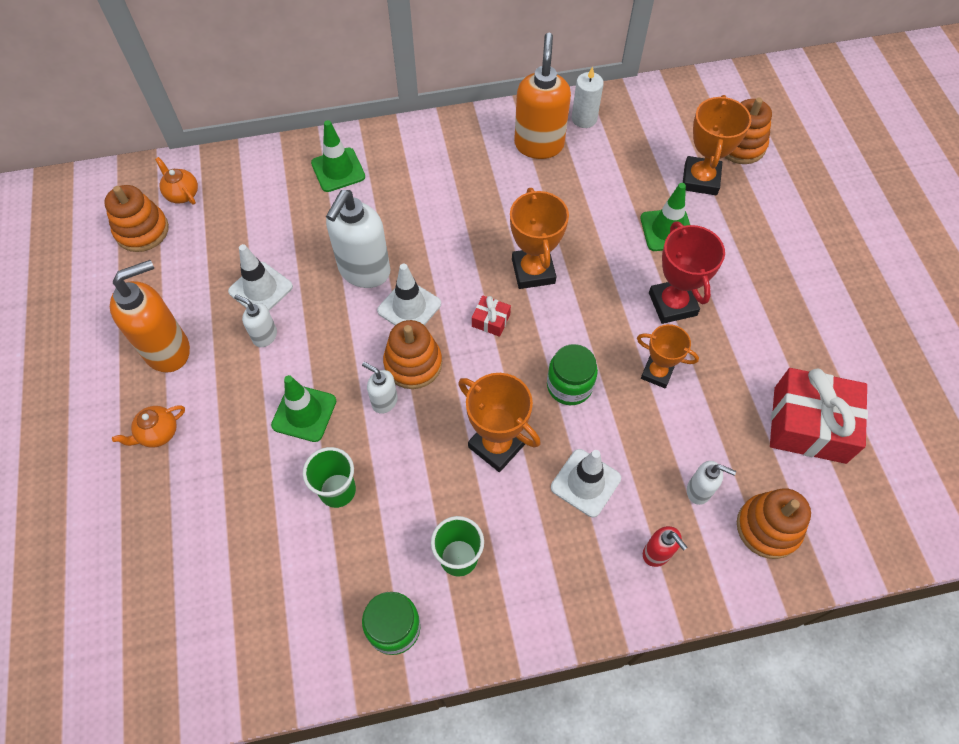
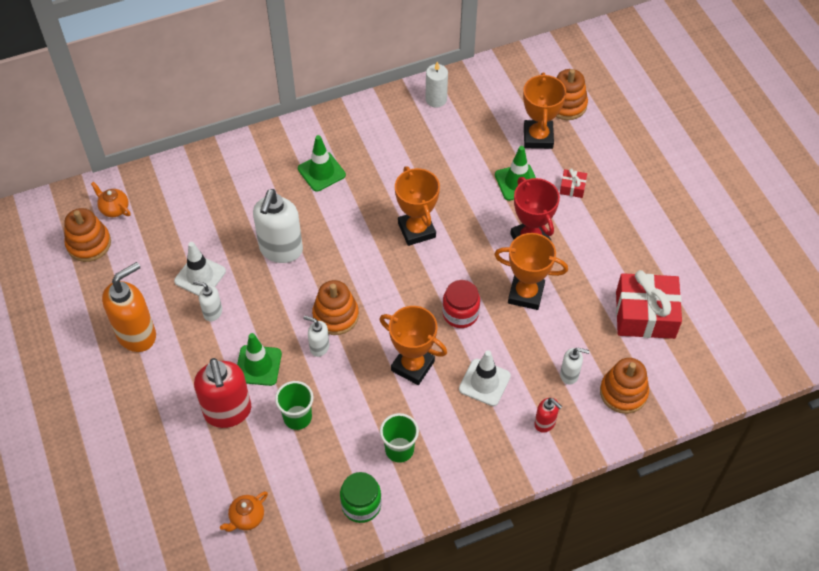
camera: 10 degrees left, 5 degrees down
orange teapot [112,405,185,448] -> orange teapot moved to [220,491,268,532]
green traffic cone [311,120,365,192] -> green traffic cone moved to [298,135,346,192]
white traffic cone [377,263,441,325] -> none
red gift [472,295,511,337] -> red gift moved to [560,168,587,198]
orange soap dispenser [514,33,571,159] -> none
green jar [547,344,598,405] -> red jar [442,280,480,328]
orange trophy [637,324,699,388] -> orange trophy [494,233,568,310], size x1.51
none -> red soap dispenser [194,358,251,428]

